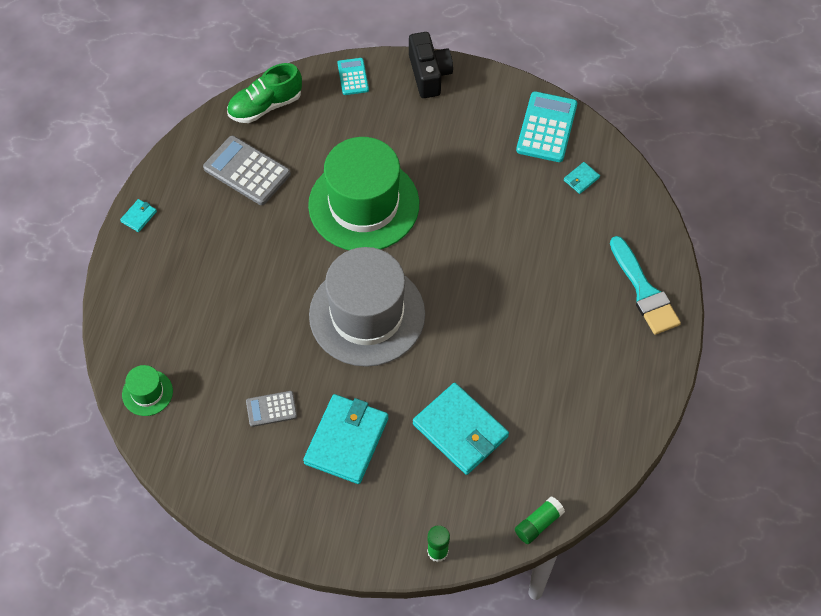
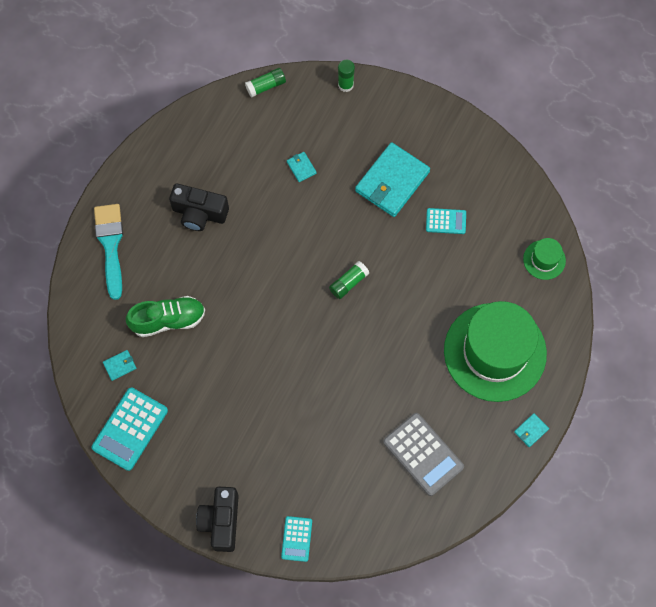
camera: 165 degrees left, 10 degrees up
green shoe [227,63,302,123] -> green shoe moved to [126,296,205,337]
grey calculator [246,391,297,427] -> turquoise calculator [426,208,466,234]
green hat [308,137,419,250] -> green hat moved to [444,301,547,402]
grey hat [309,247,425,367] -> green glue stick [329,261,370,299]
turquoise wallet [413,383,509,475] -> turquoise wallet [287,152,316,182], size x0.42
none -> black camera [169,184,229,231]

